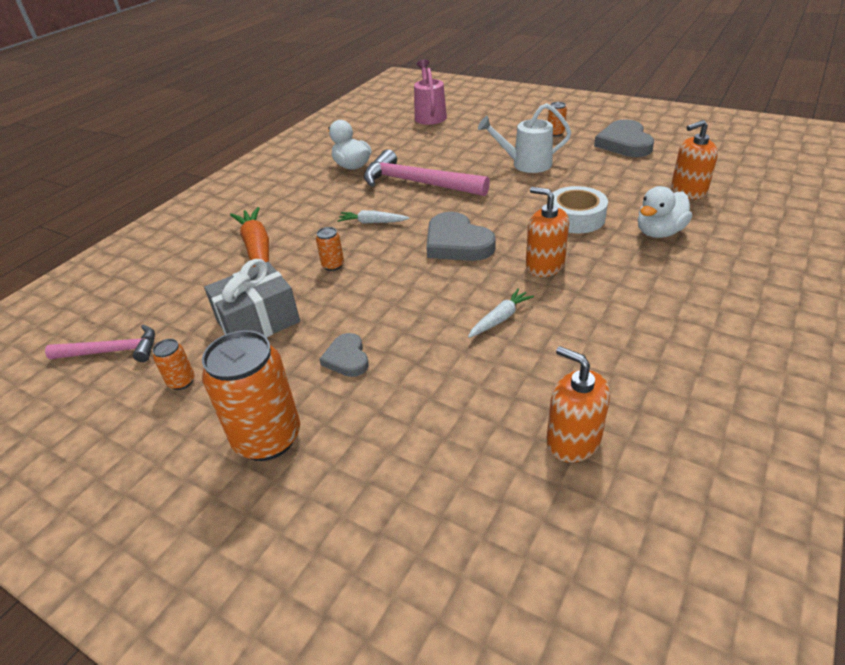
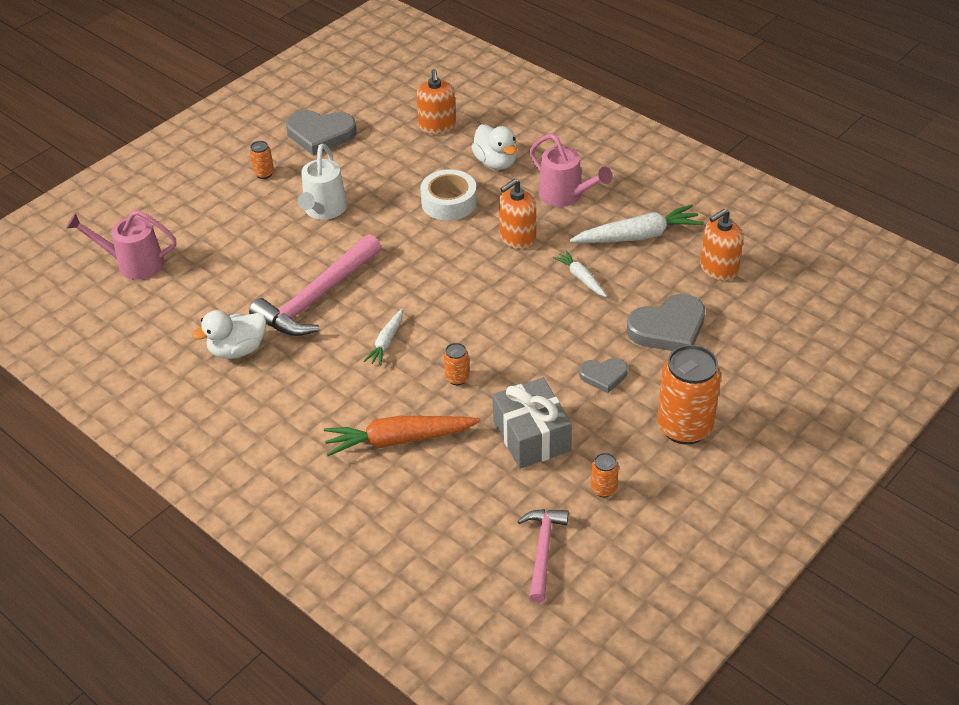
camera: 80 degrees left, 5 degrees up
grey heart [426,212,496,261] -> grey heart moved to [627,294,705,351]
none -> pink watering can [530,134,613,207]
none -> white carrot [569,205,704,243]

